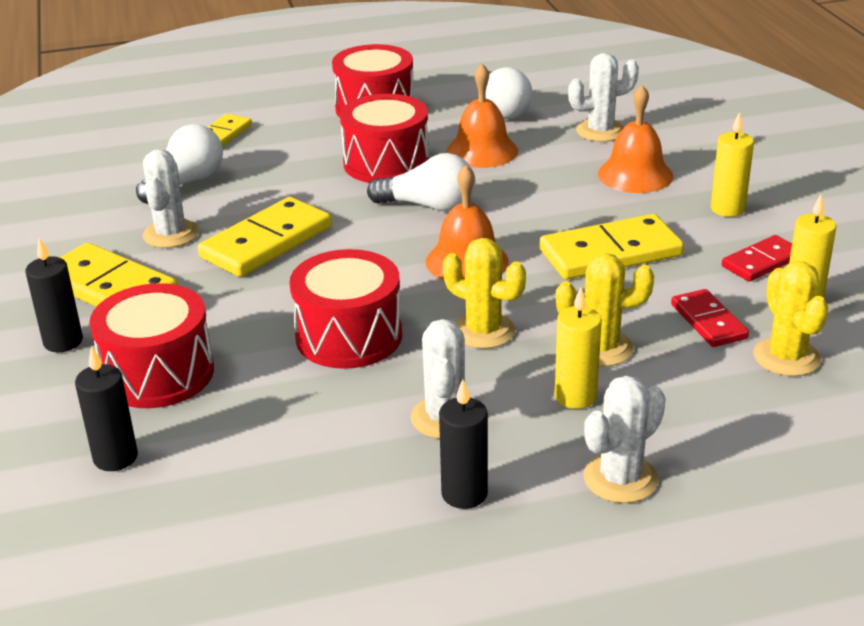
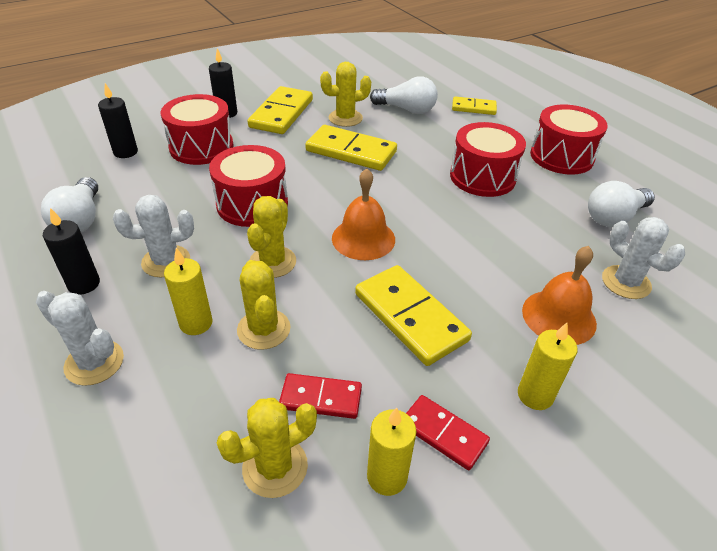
camera: 70 degrees right, 10 degrees up
white cactus [143,149,199,248] -> yellow cactus [320,62,371,127]
white light bulb [367,153,476,212] -> white light bulb moved to [41,177,98,232]
orange bell [446,64,518,168] -> none
red domino [671,289,749,347] -> red domino turned 45 degrees clockwise [279,373,362,419]

